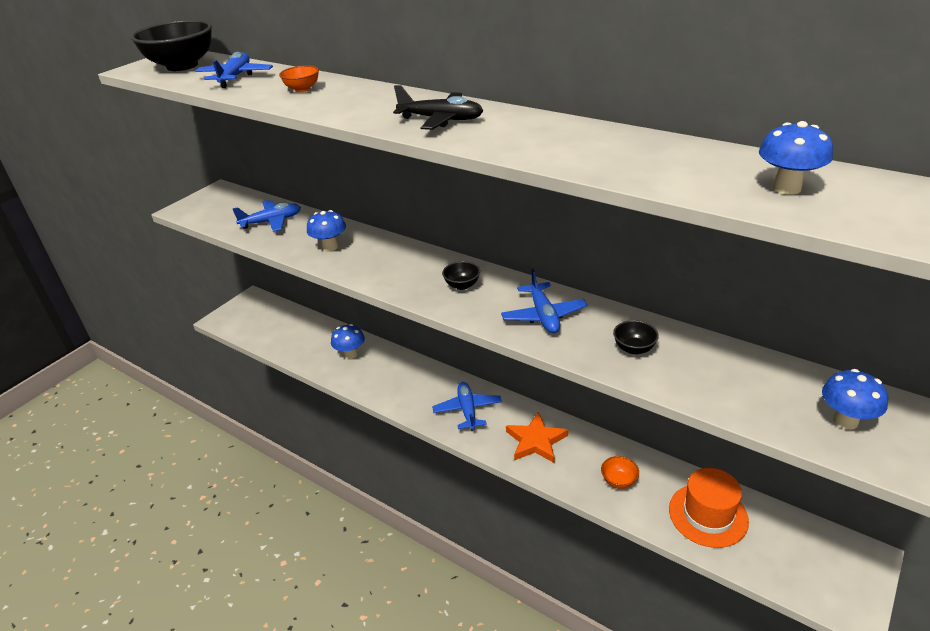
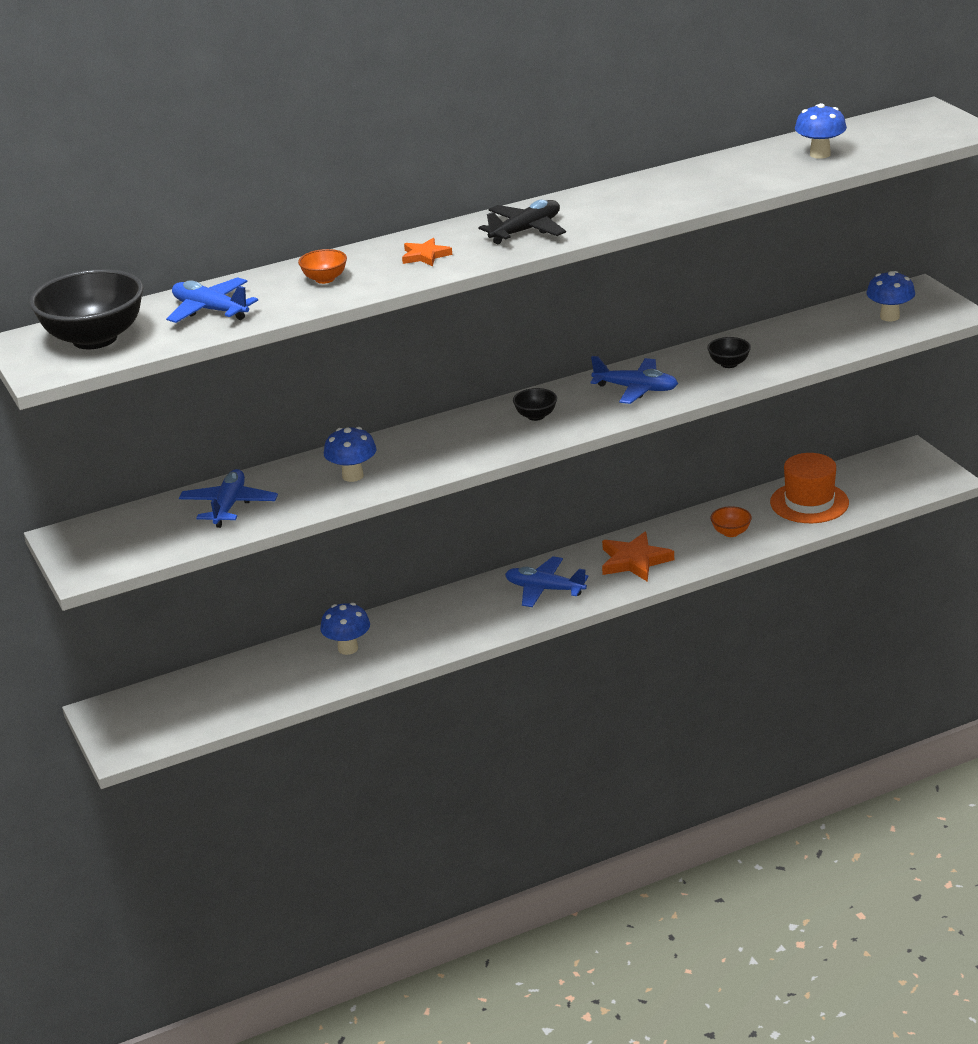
camera: 60 degrees left, 5 degrees down
none -> orange star [402,238,452,267]

